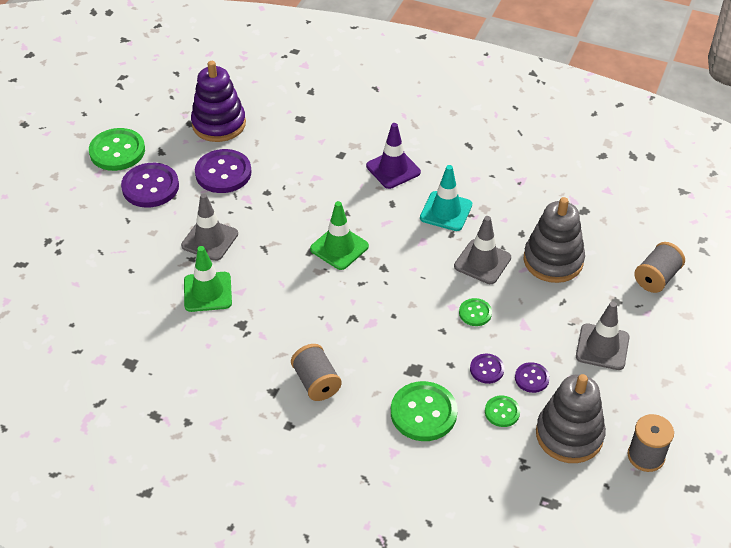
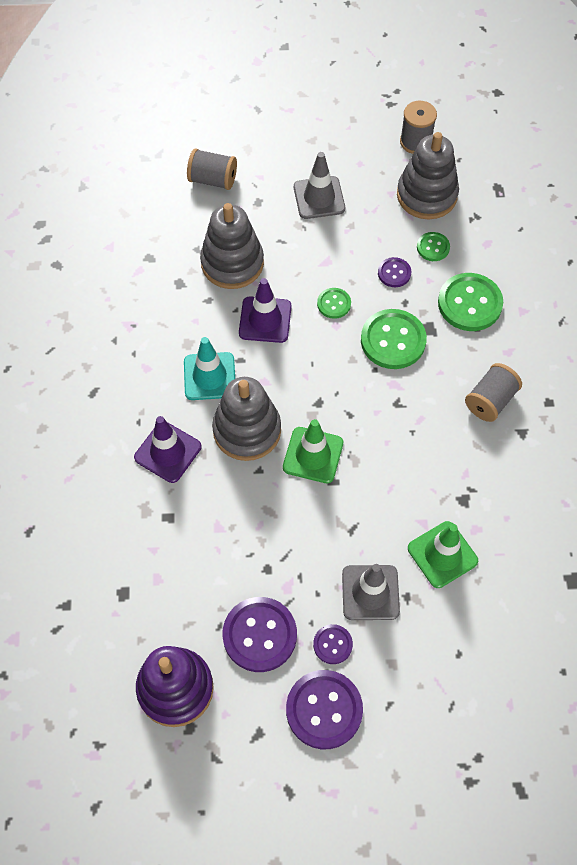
camera: 115 degrees left, 15 degrees up
green button [89,128,145,171] -> green button moved to [361,309,427,369]
grey traffic cone [454,216,511,284] -> purple traffic cone [239,278,292,343]
purple button [515,362,550,393] -> purple button moved to [313,624,353,664]
none -> grey stacking toy [212,377,281,461]

